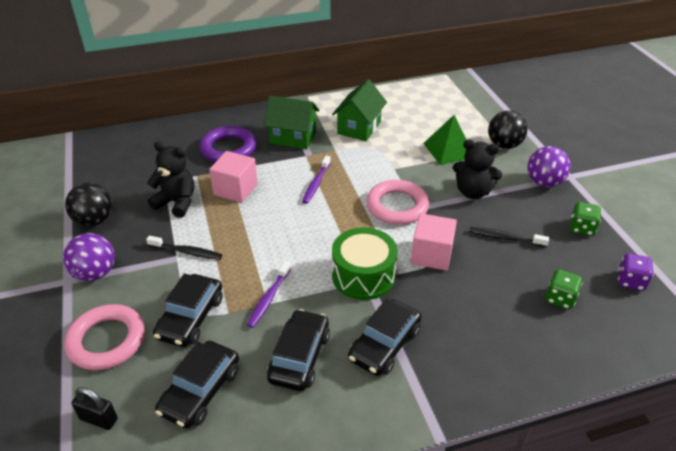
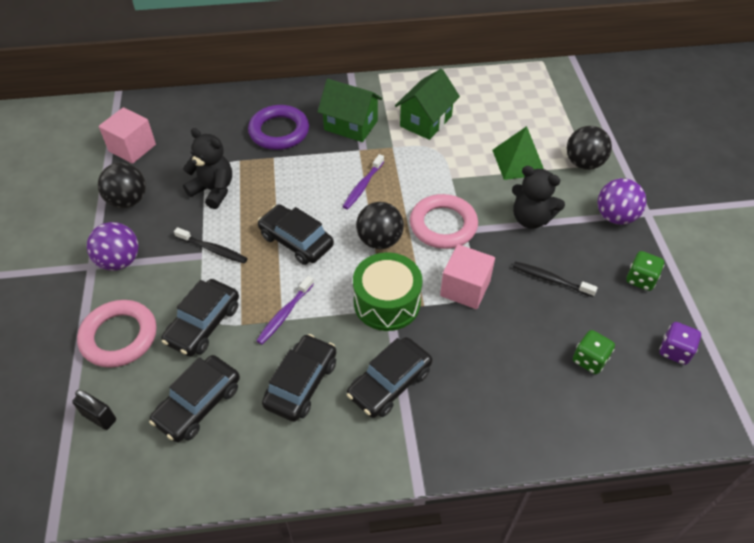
camera: 10 degrees right, 10 degrees up
pink cube [209,151,258,203] -> pink cube moved to [99,107,156,164]
none -> black car [258,204,334,265]
none -> black ball [356,202,404,249]

